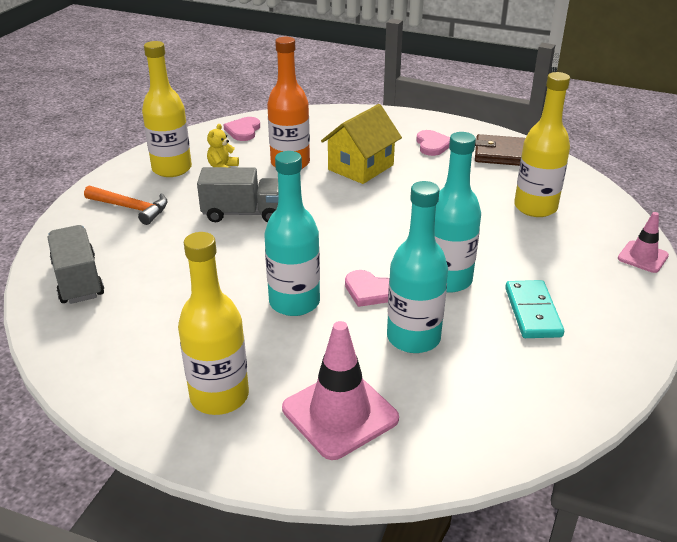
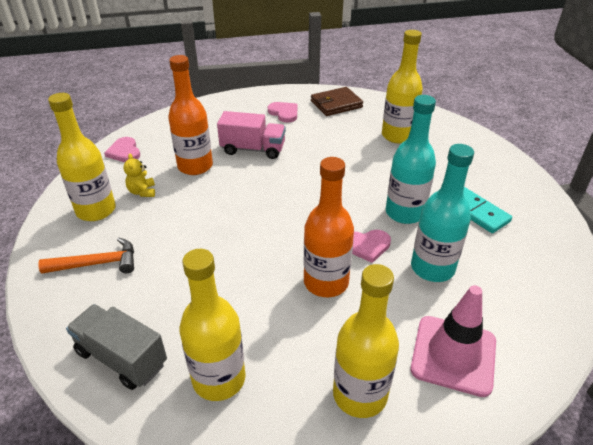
camera: 35 degrees left, 5 degrees up
grey truck [197,167,279,222] -> none
turquoise bottle [264,151,320,316] -> orange bottle [304,157,354,297]
yellow house [321,104,402,184] -> pink truck [217,111,286,159]
pink traffic cone [618,212,669,273] -> none
none -> yellow bottle [179,249,246,401]

